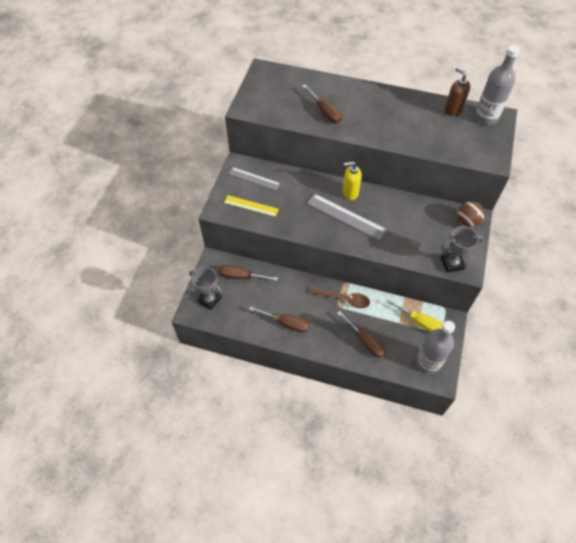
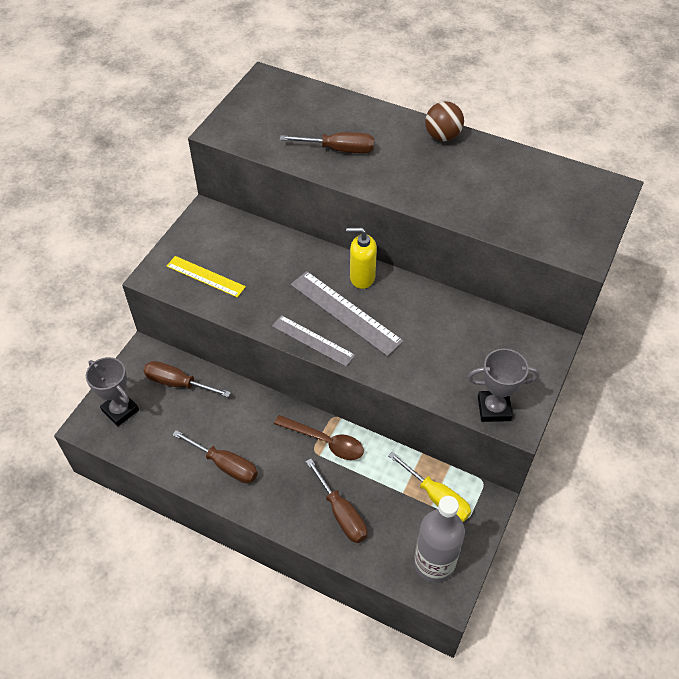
camera: 10 degrees right, 5 degrees down
grey ruler [228,167,281,191] -> grey ruler moved to [272,315,355,367]
brown screwdriver [302,85,342,124] -> brown screwdriver turned 60 degrees counterclockwise [280,132,374,153]
brown soap dispenser [444,68,470,116] -> none
brown ball [458,201,485,227] -> brown ball moved to [425,101,464,141]
grey bottle [475,45,520,125] -> none

